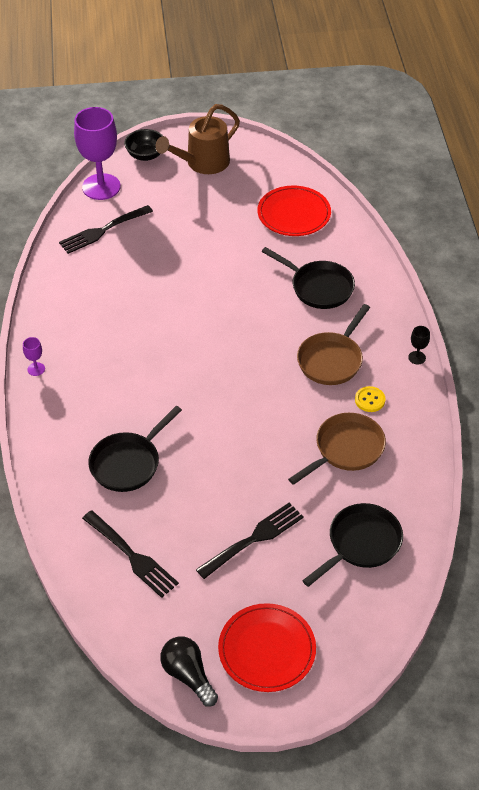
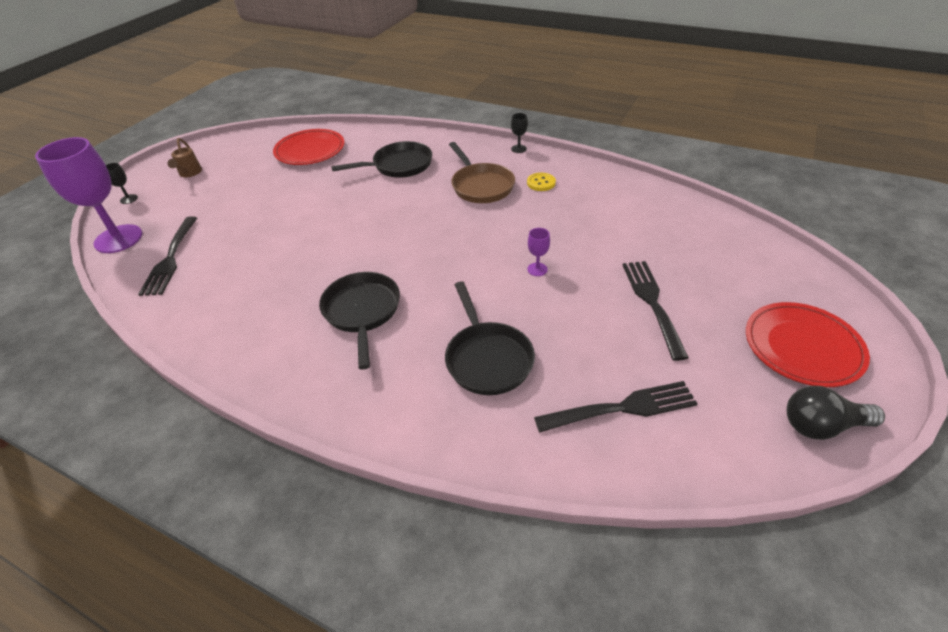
camera: 55 degrees left, 5 degrees down
purple goblet [23,337,45,376] -> purple goblet moved to [527,228,550,276]
black bowl [124,129,163,161] -> black goblet [106,163,138,204]
brown watering can [156,104,240,174] -> brown watering can [167,138,202,177], size x0.51
brown pan [288,413,386,485] -> none
black pan [302,503,403,587] -> black pan moved to [319,272,400,370]

